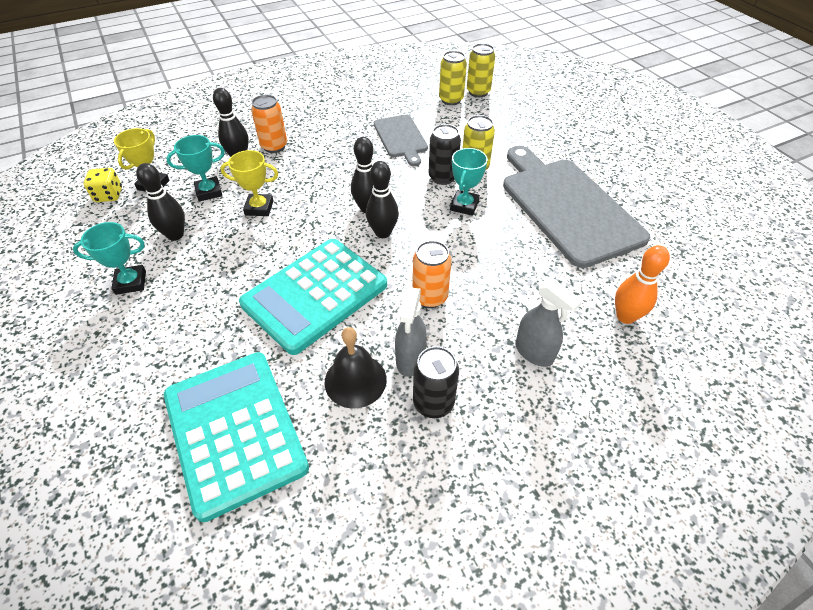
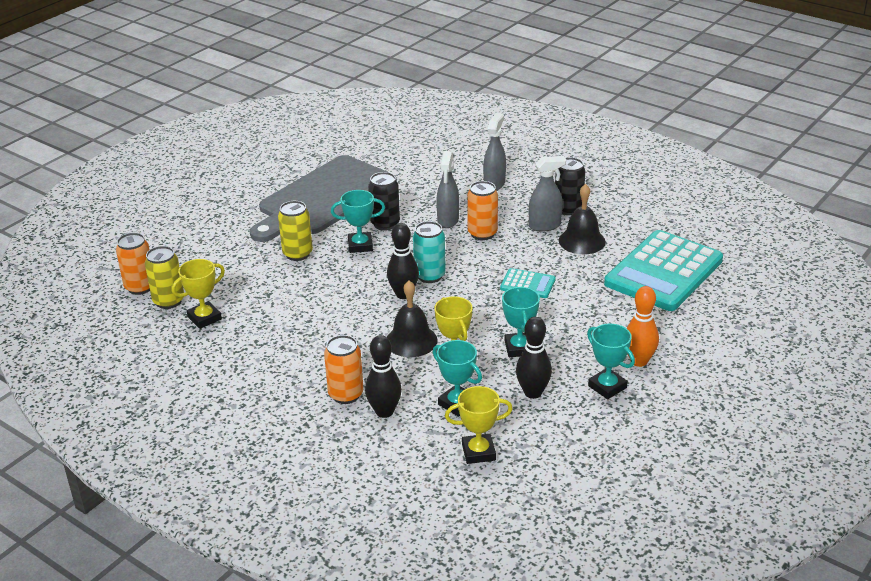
camera: 115 degrees left, 15 degrees down
yellow dice [84,168,122,202] -> none
turquoise calculator [239,239,387,355] -> turquoise calculator [500,268,556,298], size x0.44
black bowling pin [366,161,399,238] -> turquoise can [413,221,446,283]
grey cutting board [374,114,428,166] -> none
black can [429,124,461,185] -> black can moved to [368,172,400,231]
yellow can [467,43,495,97] -> orange can [116,233,150,295]
orange bowling pin [615,245,670,324] -> orange bowling pin moved to [627,286,659,367]
none -> yellow trophy [172,259,225,329]
none -> black bell [387,281,438,357]
none -> grey spray bottle [436,151,459,228]
none -> turquoise trophy [502,287,540,357]

